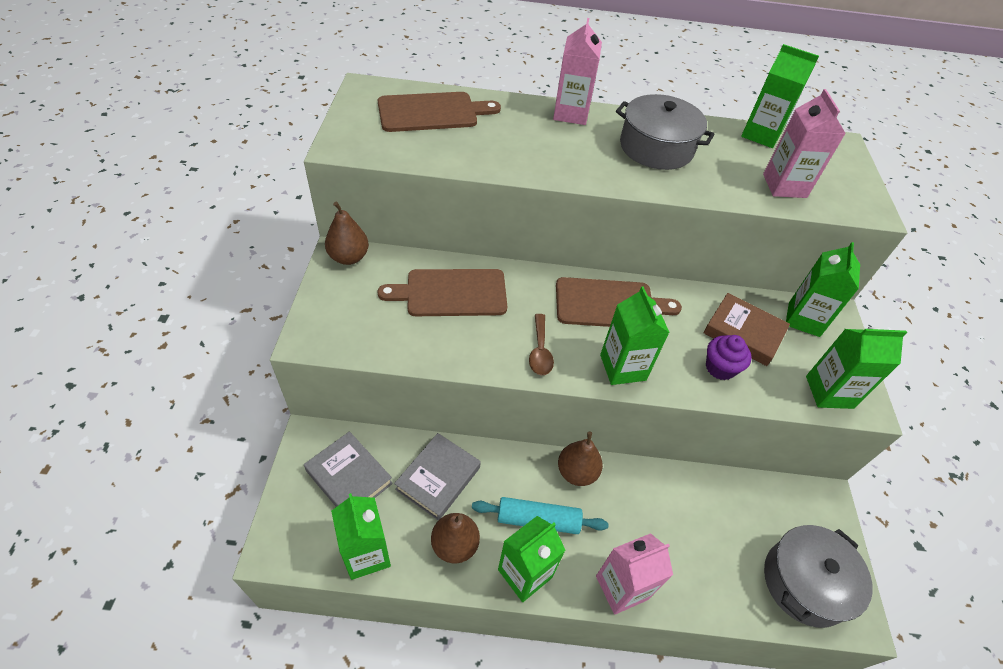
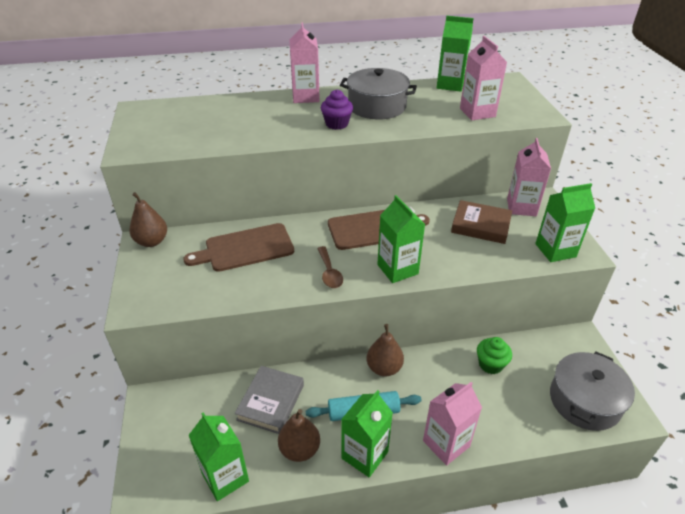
camera: 10 degrees left, 10 degrees down
grey book [304,431,393,507] -> none
brown cutting board [378,92,501,132] -> none
purple cupcake [706,335,752,380] -> purple cupcake moved to [321,90,353,130]
green carton [786,242,860,337] -> pink carton [507,138,551,216]
none -> green cupcake [477,337,512,374]

